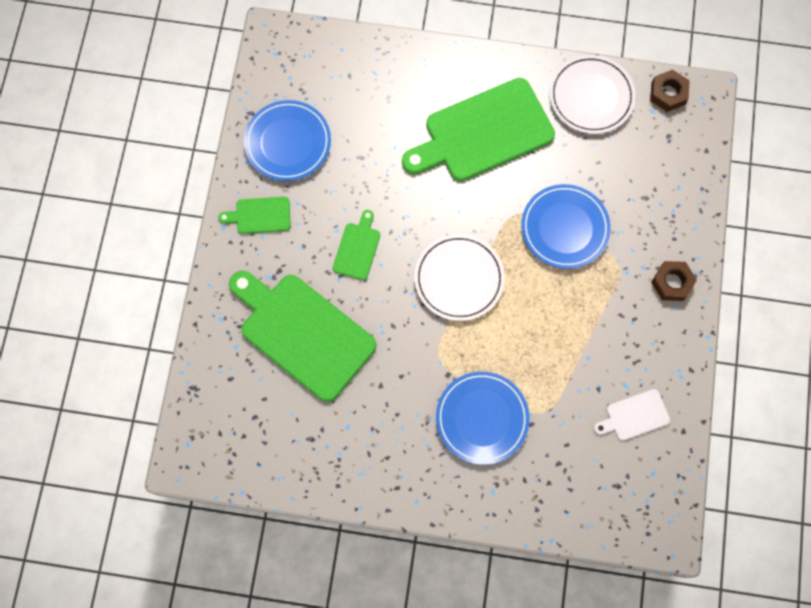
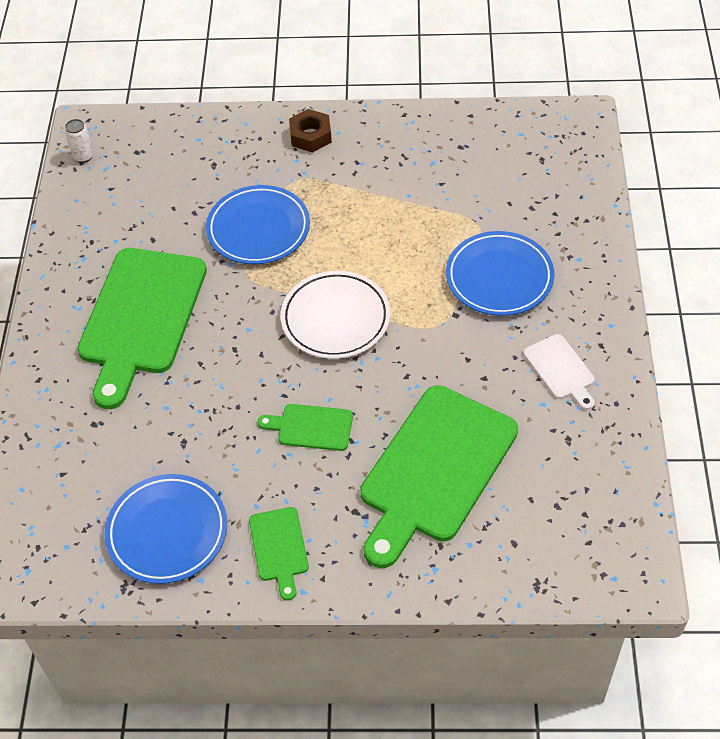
camera: 95 degrees left, 20 degrees down
green cutting board [402,78,555,181] -> green cutting board turned 45 degrees clockwise [77,248,207,409]
white plate [549,55,636,134] -> none
white cutting board [594,389,670,441] -> white cutting board moved to [523,334,595,410]
brown nut [650,70,690,112] -> white can [65,119,94,163]

